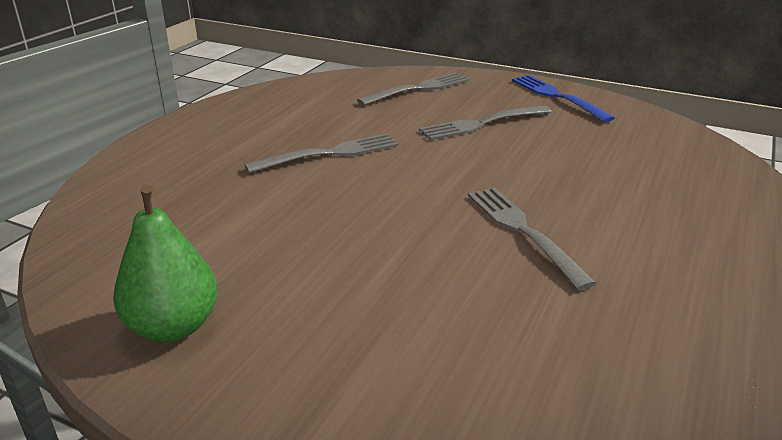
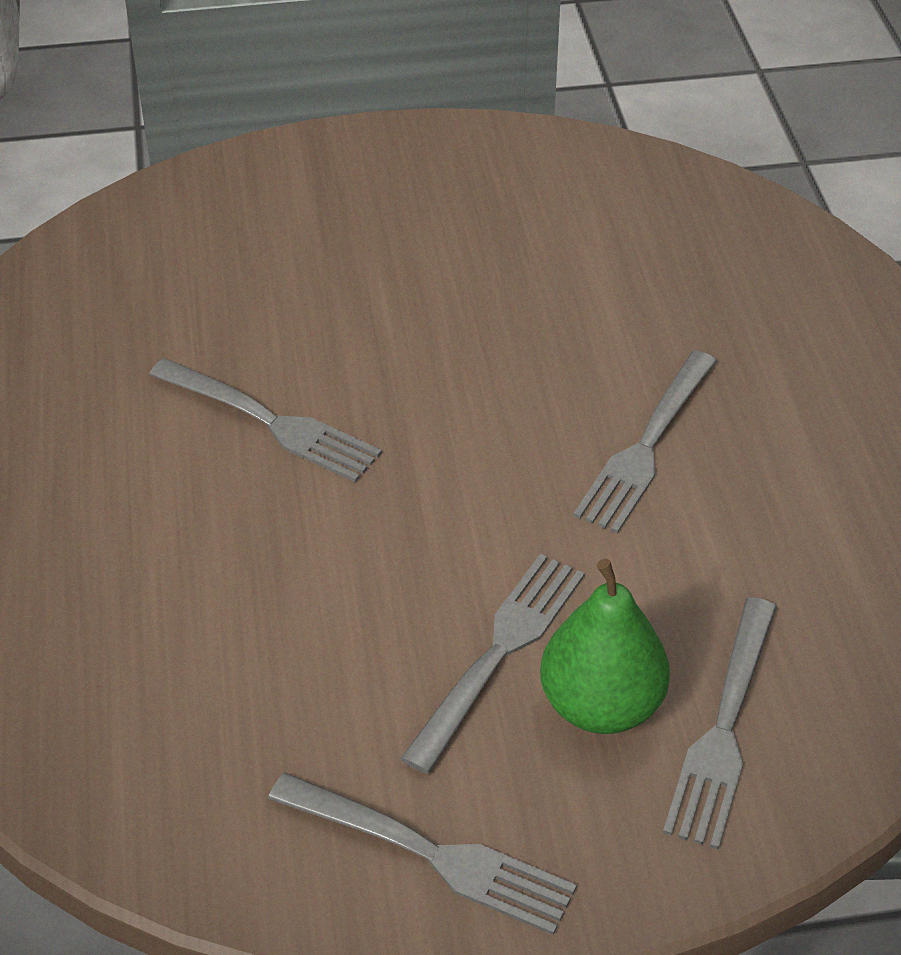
camera: 145 degrees right, 15 degrees up
green pear [113,184,218,342] -> green pear moved to [540,559,670,734]
blue fork [512,75,615,122] -> grey fork [268,773,577,935]

